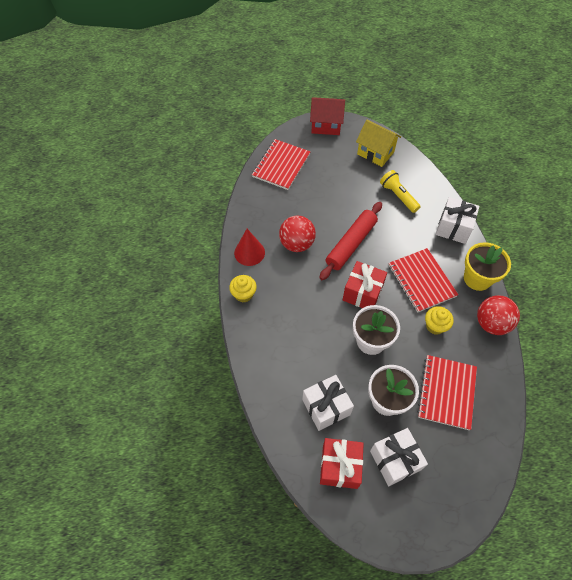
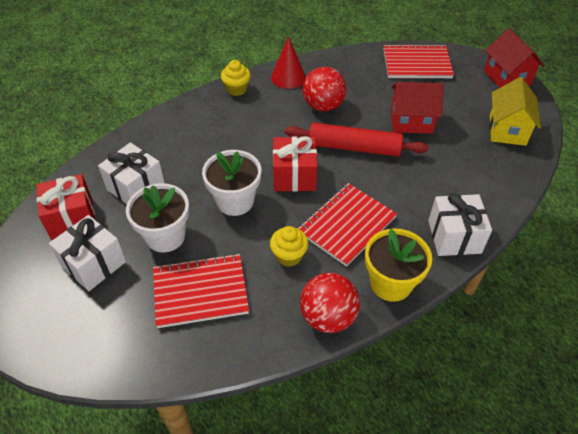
camera: 65 degrees right, 10 degrees down
yellow flashlight [380,170,421,213] -> none
none -> red house [391,82,444,134]

